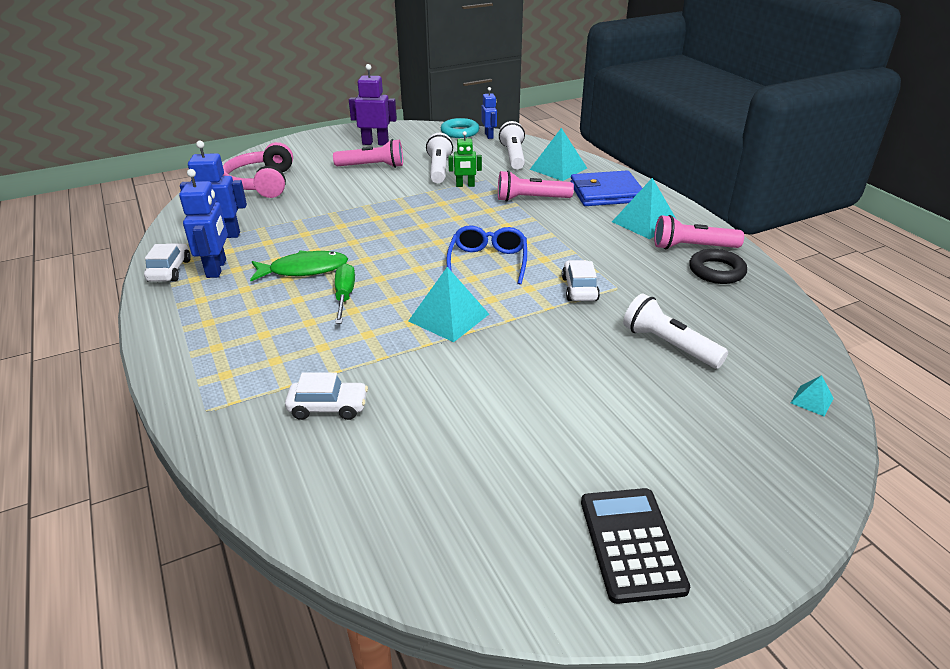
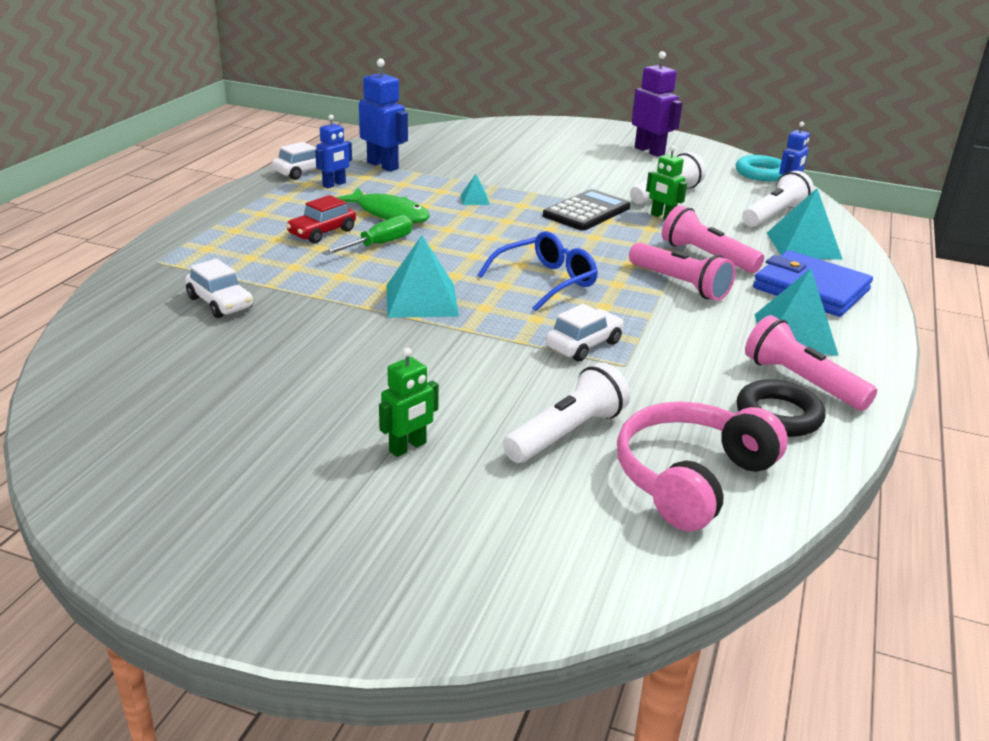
camera: 45 degrees right, 5 degrees down
blue robot [179,169,228,278] -> blue robot [315,115,352,188], size x0.64
pink headphones [223,142,293,198] -> pink headphones moved to [617,401,788,531]
pink flashlight [333,139,403,168] -> pink flashlight moved to [629,242,736,301]
black calculator [581,488,690,604] -> black calculator moved to [543,189,631,231]
white flashlight [623,293,728,369] -> white flashlight turned 45 degrees clockwise [503,363,630,463]
turquoise pyramid [791,375,834,417] -> turquoise pyramid moved to [461,174,490,205]
none -> red car [286,195,356,243]
none -> green robot [379,348,439,457]

